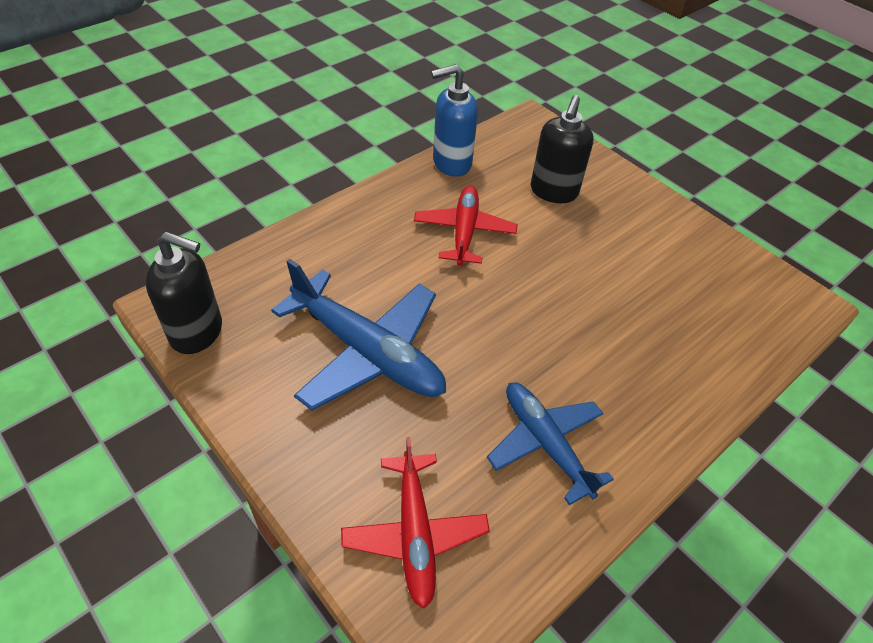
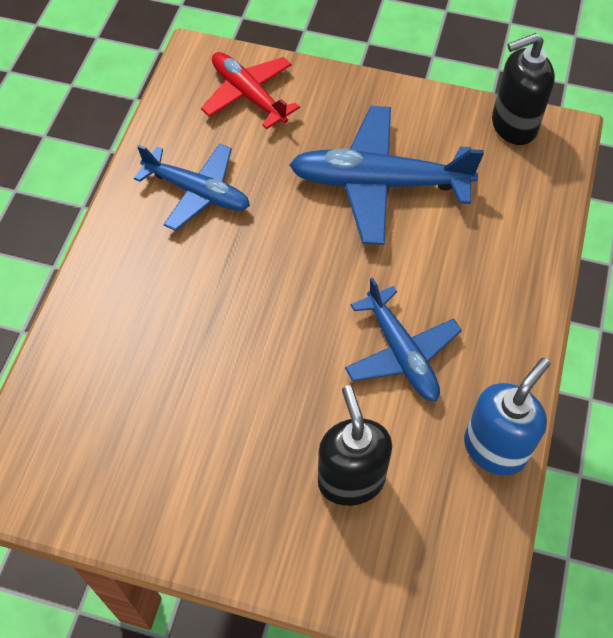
camera: 150 degrees right, 10 degrees up
red plane [414,186,517,266] -> blue plane [345,277,462,401]

